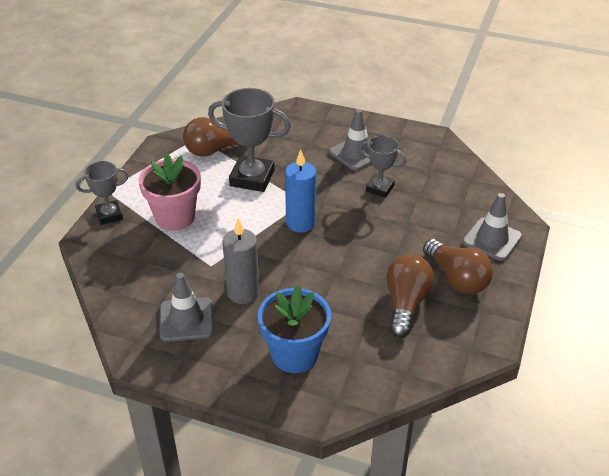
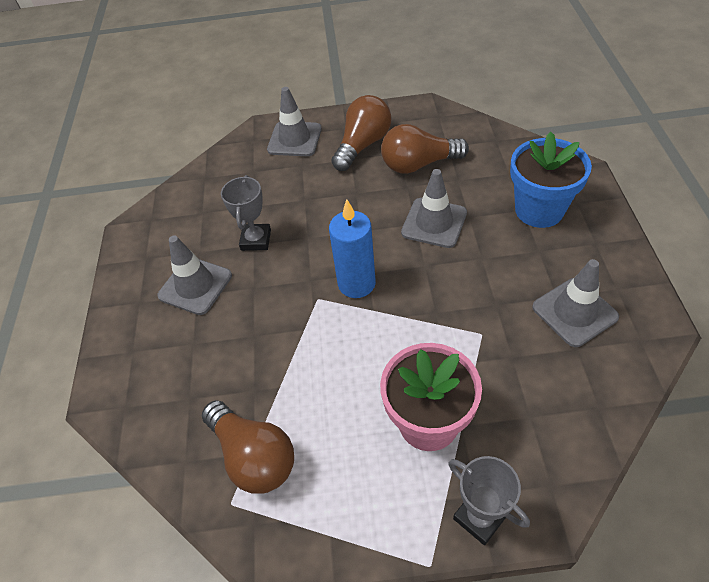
camera: 110 degrees left, 10 degrees up
grey trophy [208,88,291,192] -> none
grey candle [223,218,260,304] -> none
none -> grey traffic cone [401,169,467,248]

